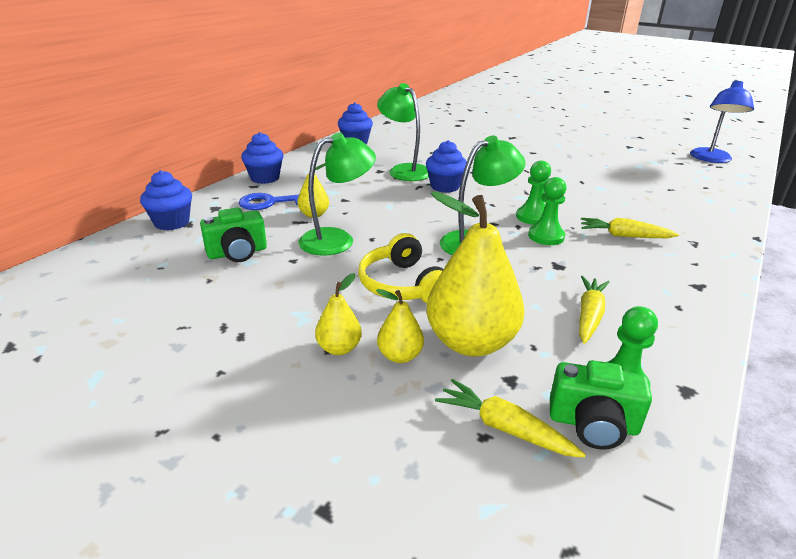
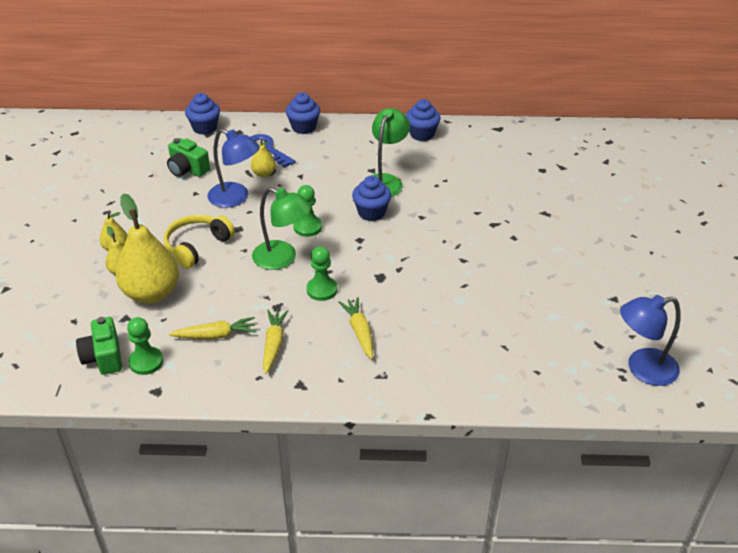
camera: 60 degrees right, 10 degrees up
green lamp [299,132,376,256] -> blue lamp [208,129,260,208]
yellow carrot [435,379,586,458] -> yellow carrot moved to [263,309,288,374]
green pawn [516,161,551,225] -> green pawn moved to [293,185,322,237]

